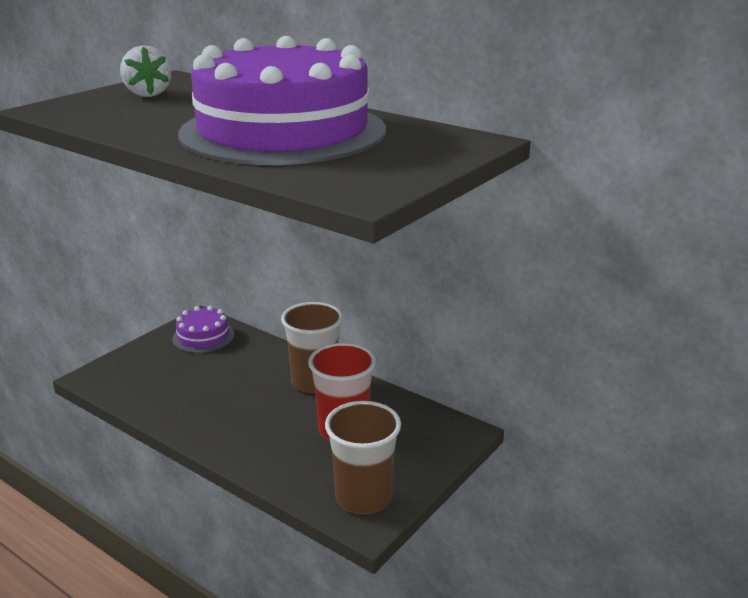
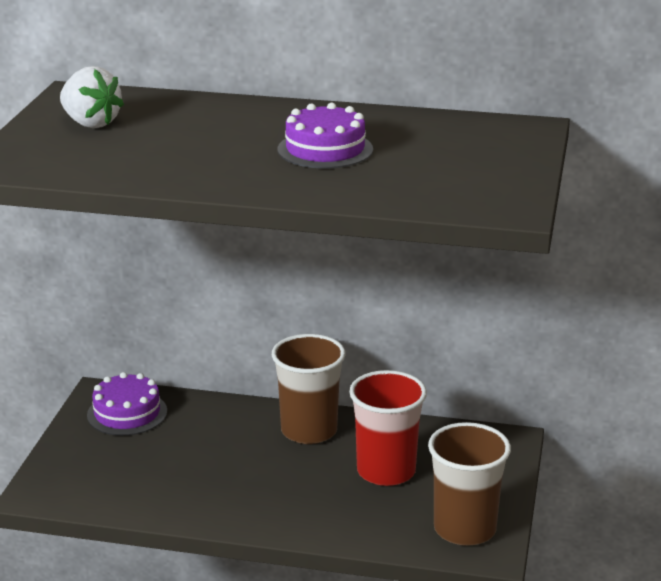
camera: 25 degrees left, 0 degrees up
purple cake [178,36,386,165] -> purple cake [278,103,373,169], size x0.42

